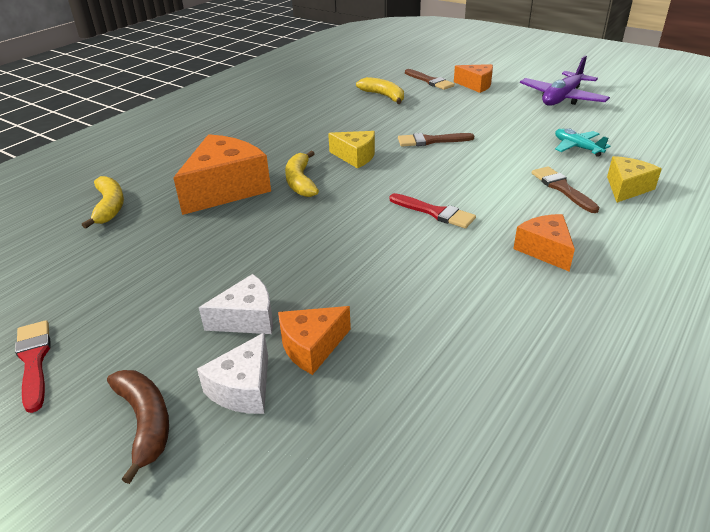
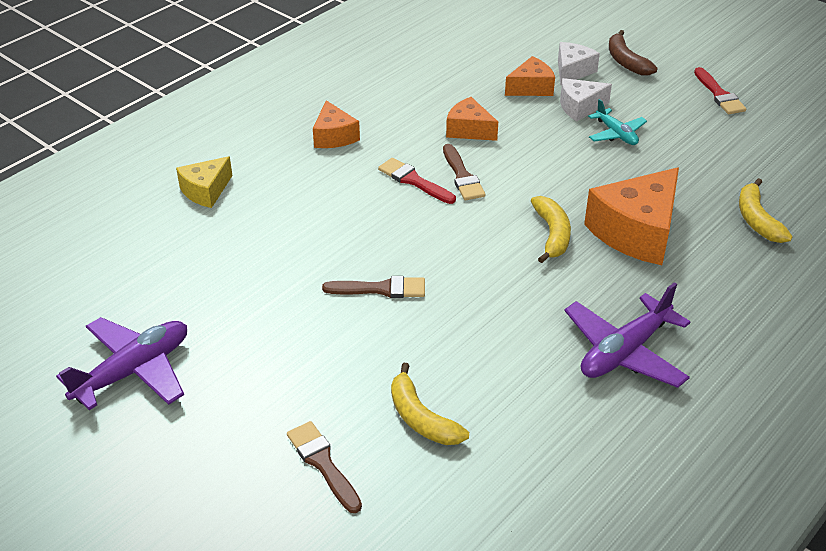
camera: 175 degrees left, 5 degrees up
yellow cheese [328,131,375,168] -> none
orange cheese [454,64,493,93] -> orange cheese moved to [446,97,498,141]
brown brush [532,167,599,213] -> brown brush moved to [443,144,486,200]
turquoise plane [555,128,610,157] -> turquoise plane moved to [588,99,647,145]
none -> purple plane [564,282,690,388]

